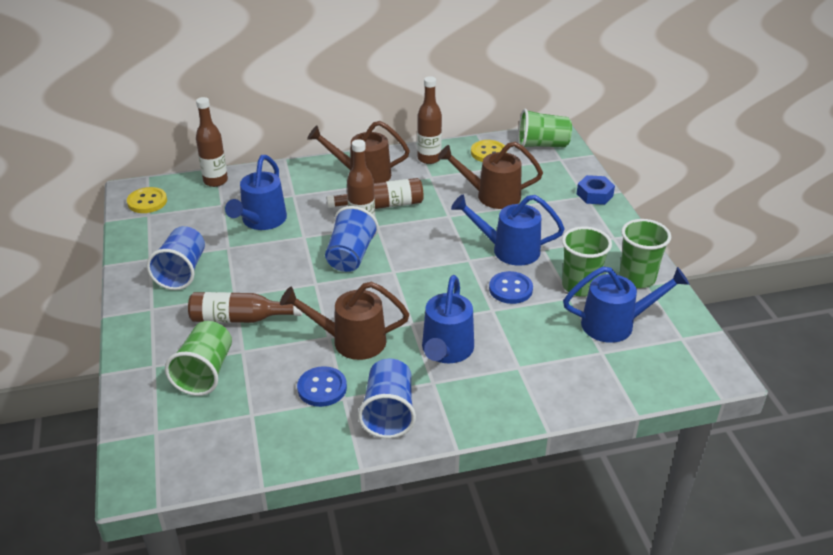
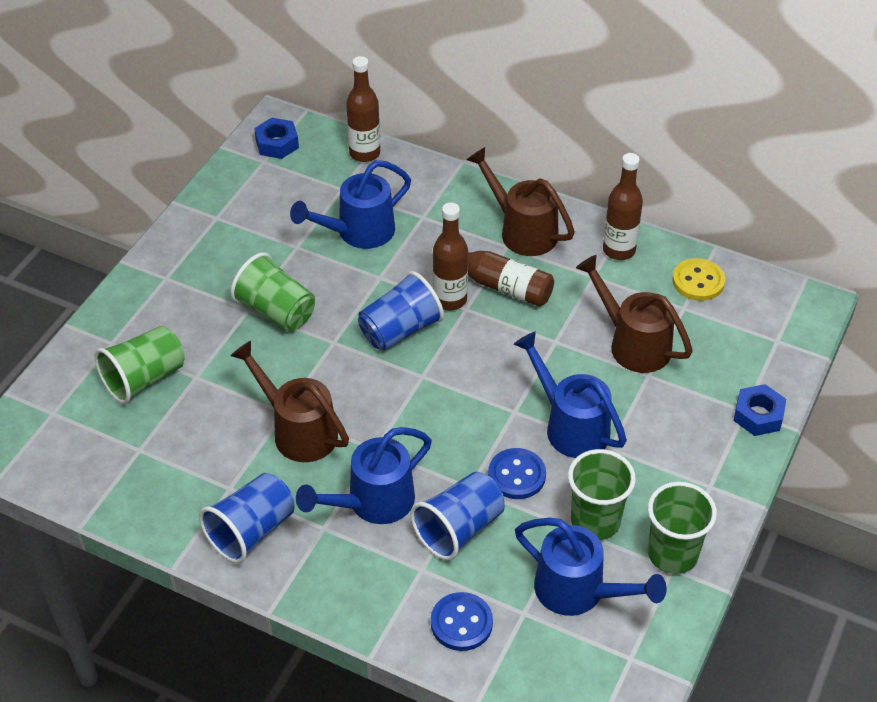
camera: 40 degrees right, 10 degrees up
yellow button [127,187,167,213] -> blue nut [254,118,299,159]
blue cup [147,226,205,290] -> blue cup moved to [410,472,505,560]
brown bottle [188,292,303,323] -> none
blue button [297,366,347,407] -> blue button moved to [431,592,493,651]
green cup [518,109,572,147] -> green cup moved to [230,252,315,332]

